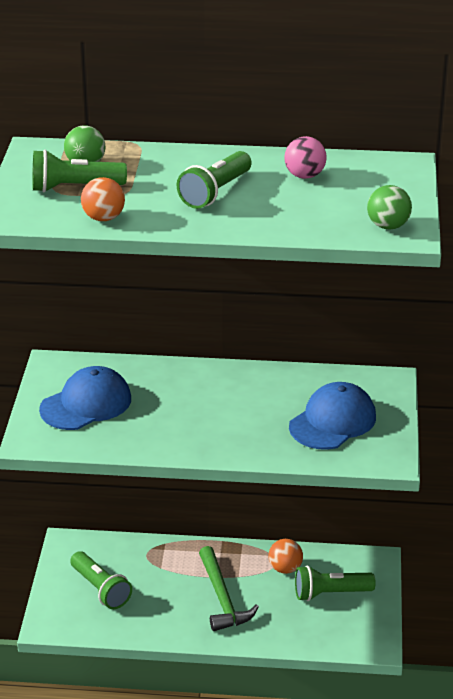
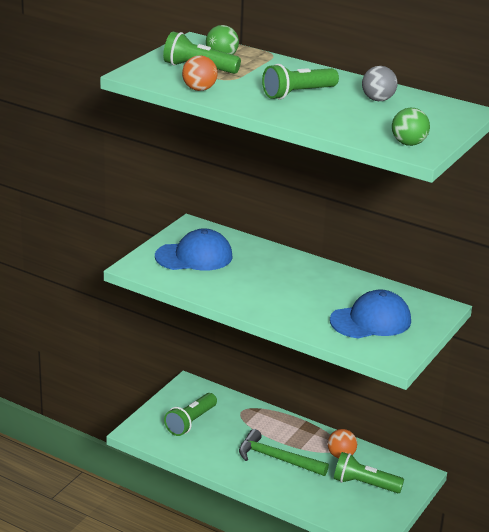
camera: 25 degrees right, 5 degrees down
green flashlight [70,551,132,609] -> green flashlight turned 45 degrees clockwise [164,393,217,436]
green hammer [199,546,259,631] -> green hammer turned 105 degrees clockwise [239,429,329,476]
pink ball [284,136,327,179] -> grey ball [362,66,398,101]

